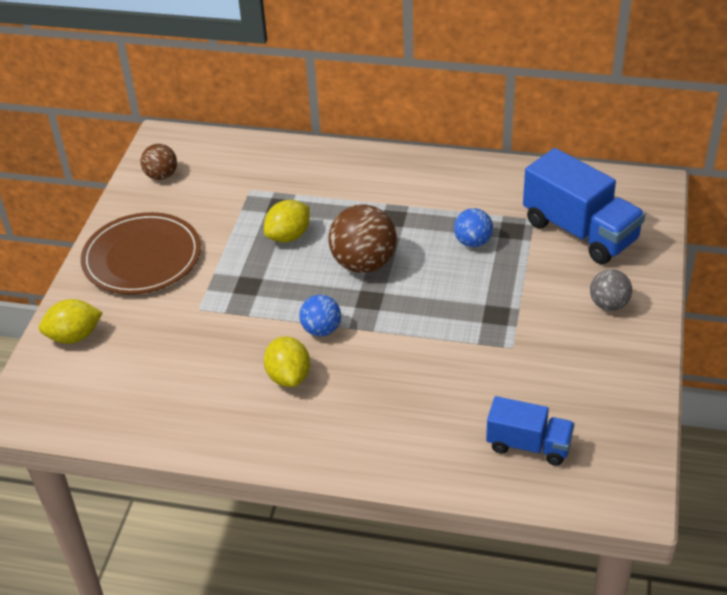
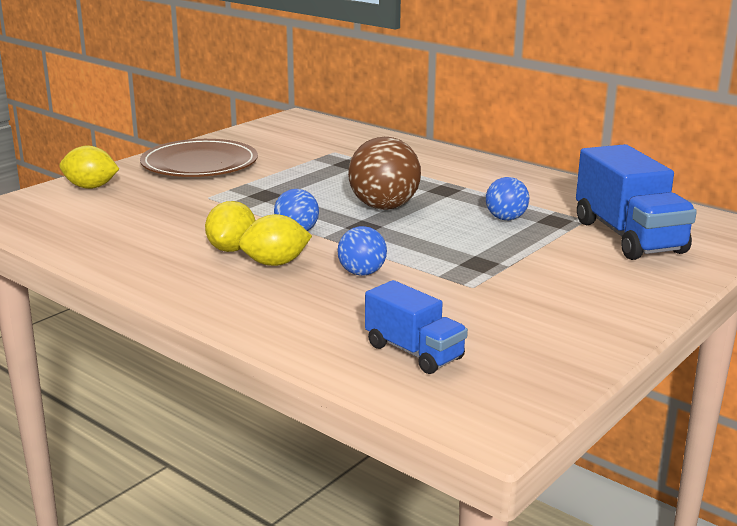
camera: 25 degrees right, 20 degrees down
brown ball [140,144,177,180] -> none
yellow lemon [264,200,310,243] -> yellow lemon moved to [239,214,312,266]
grey ball [590,269,632,311] -> none
none -> blue ball [337,226,387,276]

